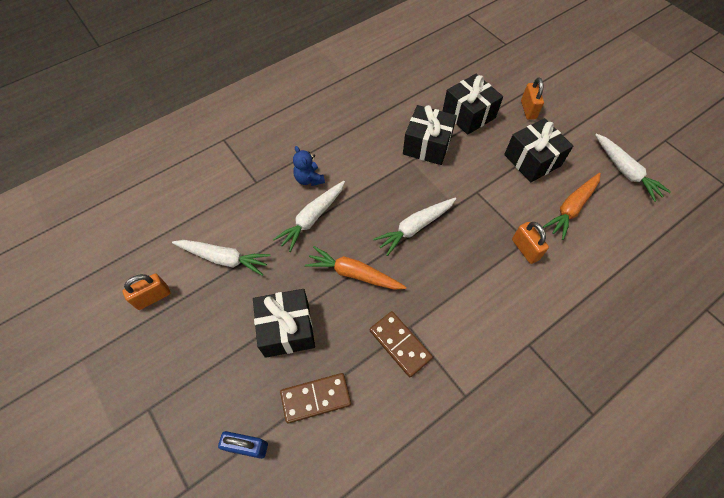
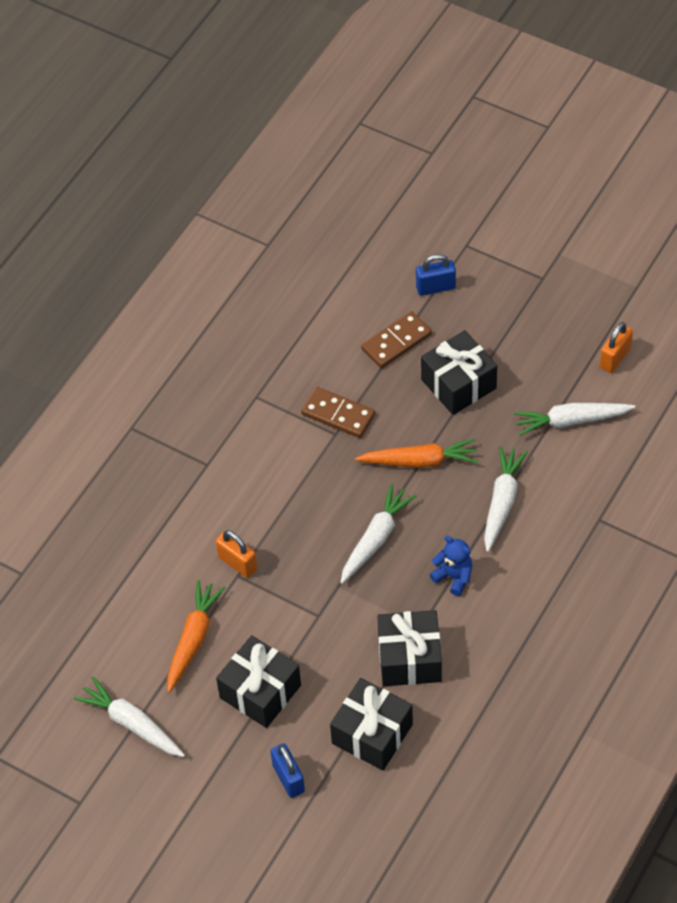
camera: 160 degrees right, 5 degrees down
blue teddy bear [293,146,325,186] -> blue teddy bear moved to [429,536,472,596]
orange padlock [521,78,544,120] -> blue padlock [270,743,305,798]

